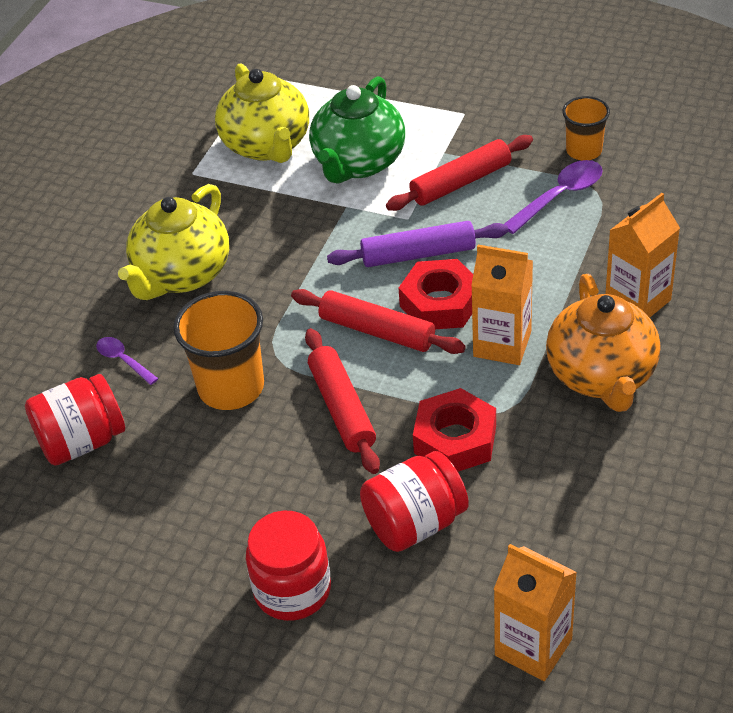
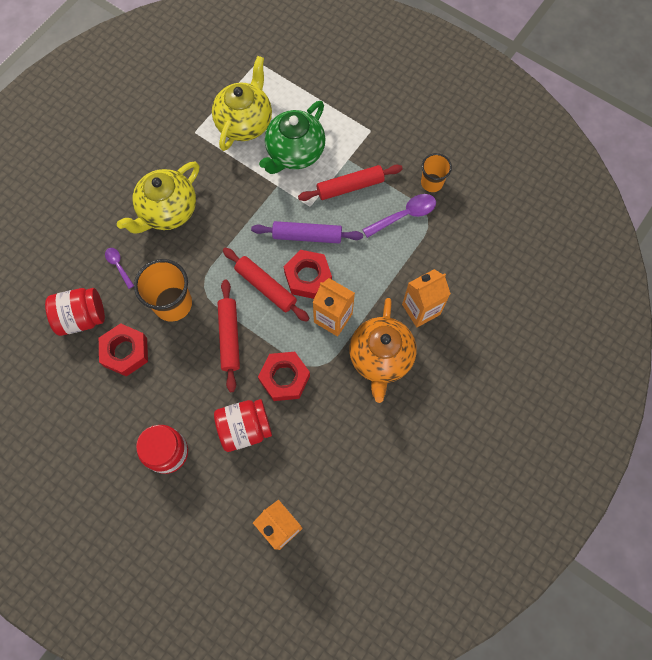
camera: 10 degrees right, 25 degrees up
yellow teapot [215,63,309,163] -> yellow teapot turned 150 degrees counterclockwise [212,56,272,151]
none -> red nut [99,323,148,377]

